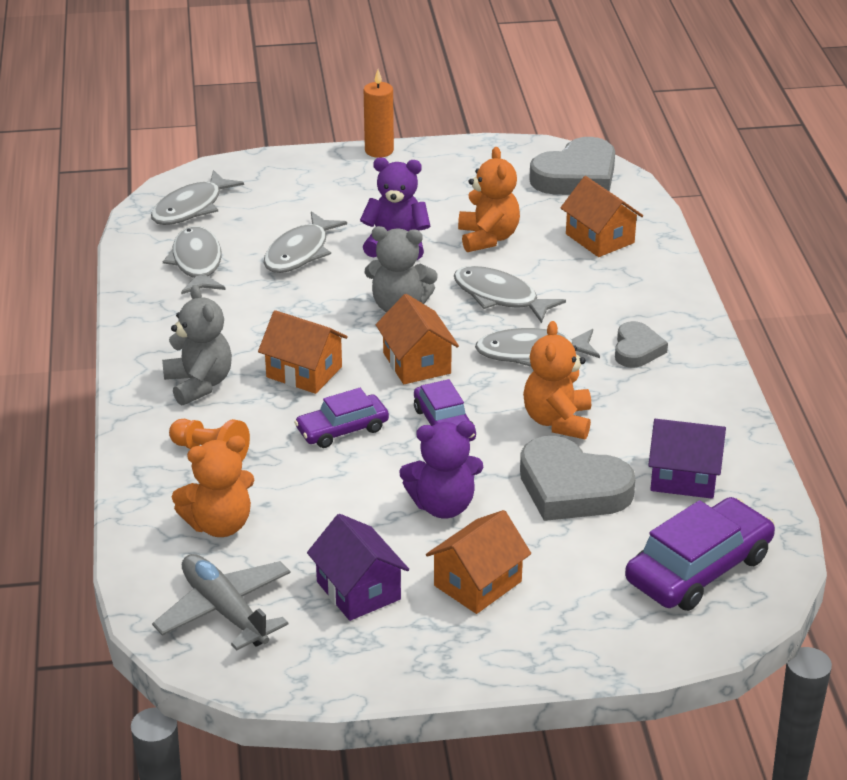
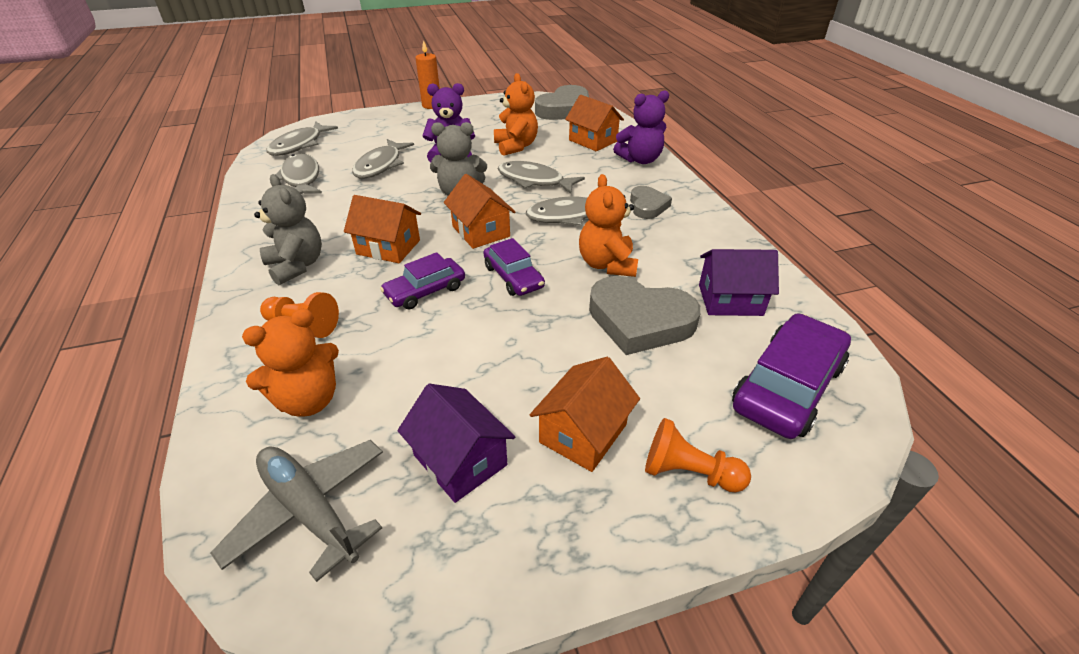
camera: 10 degrees left, 5 degrees up
purple teddy bear [399,421,483,518] -> purple teddy bear moved to [613,90,669,164]
none -> orange pawn [645,418,751,493]

